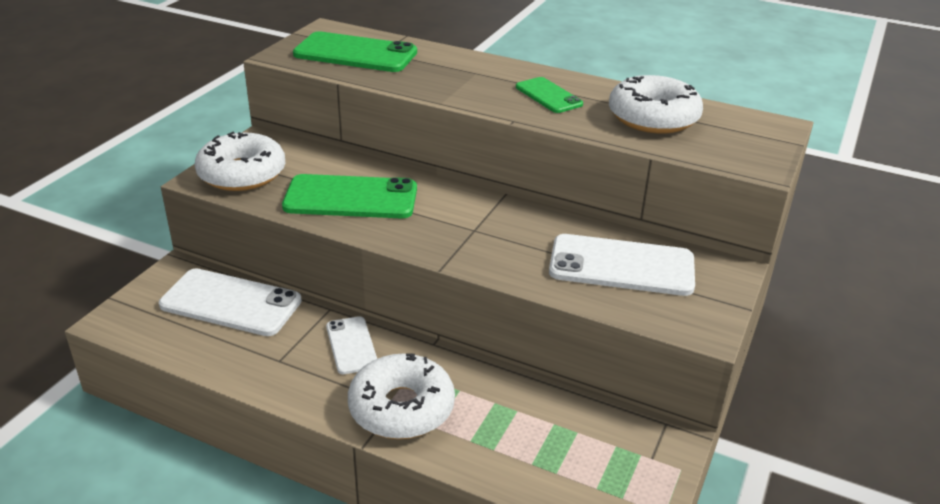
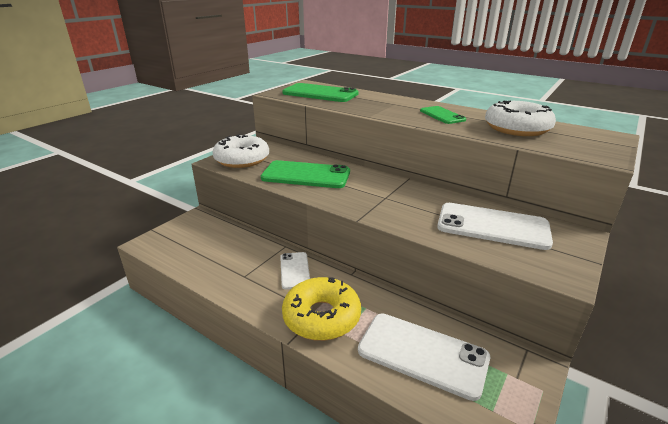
camera: 10 degrees right, 5 degrees down
white phone [159,269,302,336] -> white phone moved to [358,314,490,401]
white donut [348,354,455,439] -> yellow donut [282,277,361,341]

